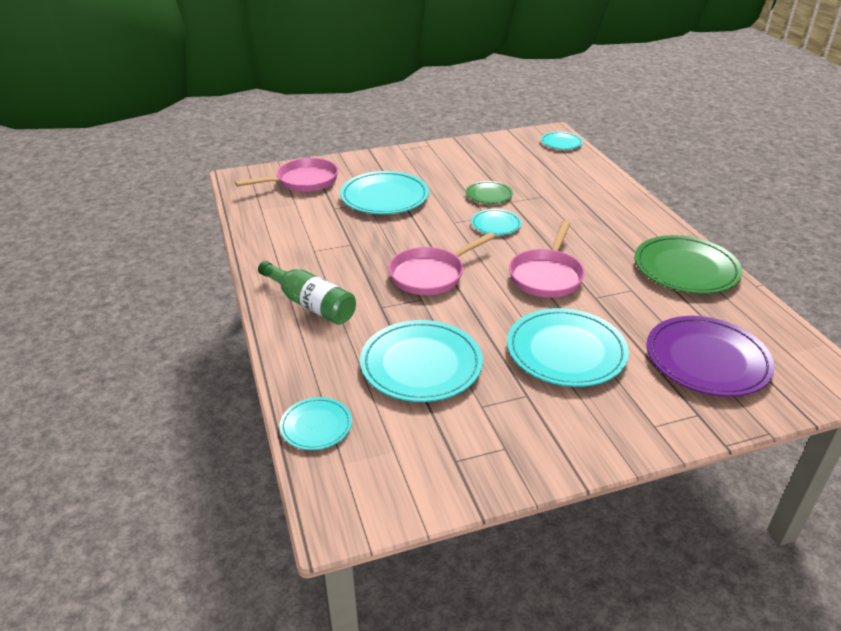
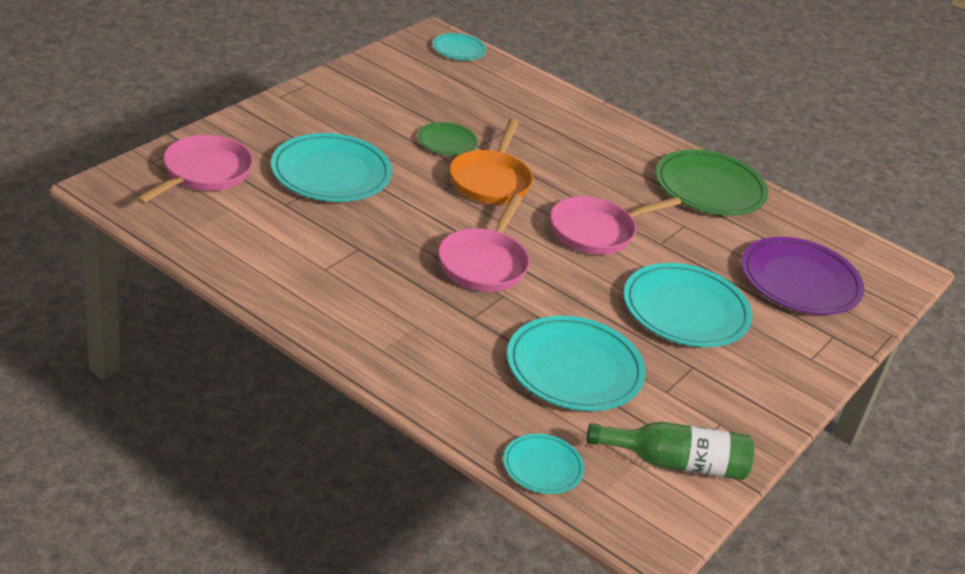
camera: 40 degrees left, 0 degrees up
green bottle [258,261,356,325] -> green bottle moved to [586,422,754,480]
turquoise plate [471,209,522,235] -> orange pan [450,119,533,204]
pink pan [509,221,585,298] -> pink pan turned 75 degrees clockwise [550,196,681,255]

